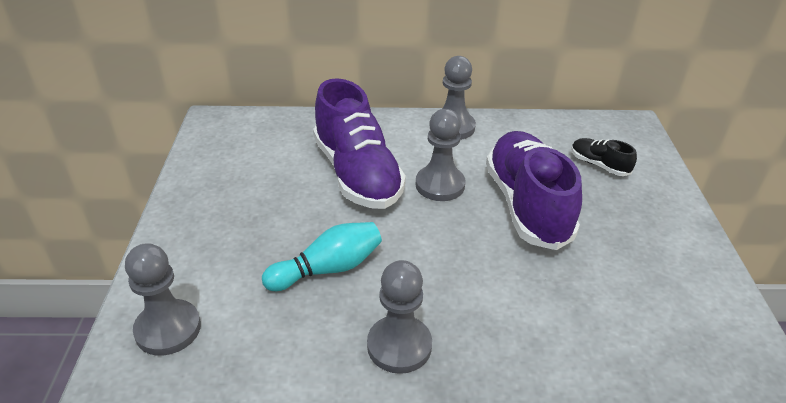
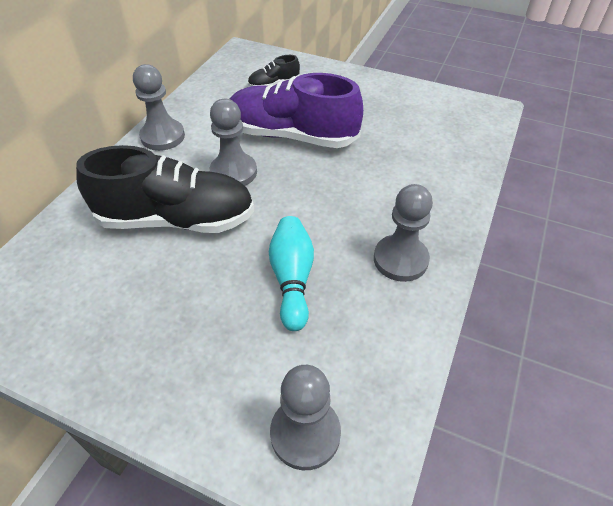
camera: 65 degrees left, 10 degrees up
purple shoe [313,78,406,209] -> black shoe [76,145,254,233]

